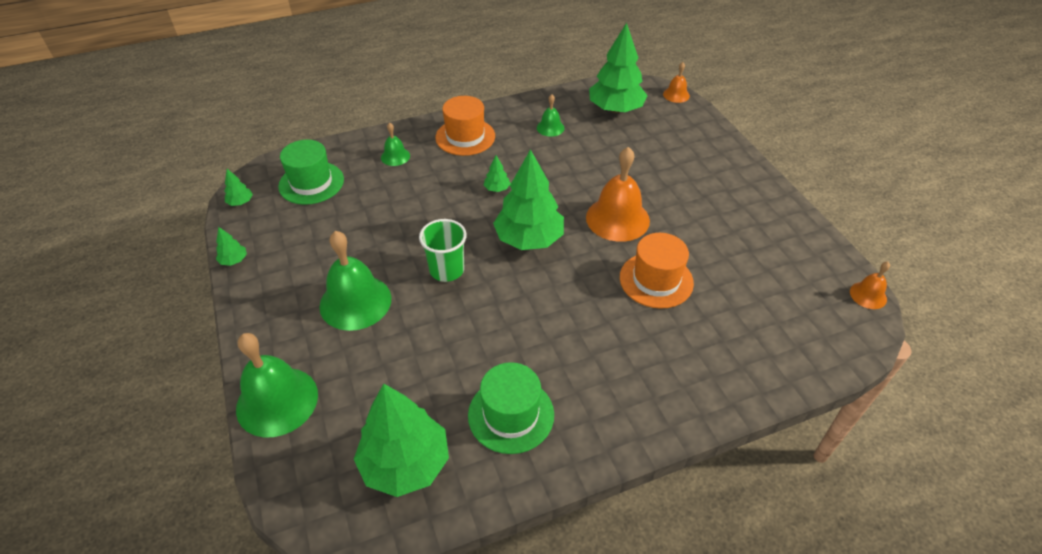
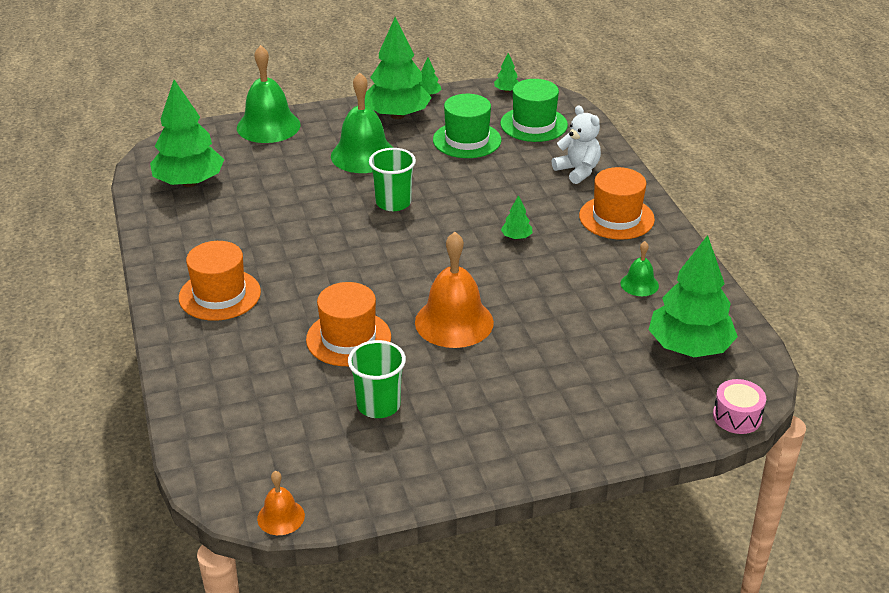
camera: 95 degrees right, 10 degrees down
green bell [381,123,410,166] -> white teddy bear [552,105,601,184]
green hat [468,362,554,454] -> green hat moved to [433,94,501,158]
green tree [493,149,564,250] -> green tree moved to [365,17,432,119]
orange bell [663,62,690,103] -> pink drum [713,379,766,434]
none -> orange hat [179,241,261,321]
none -> green cup [348,340,406,418]

